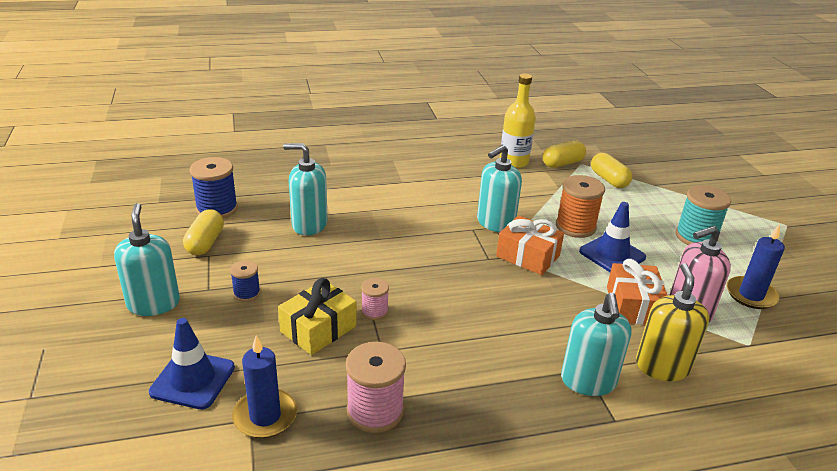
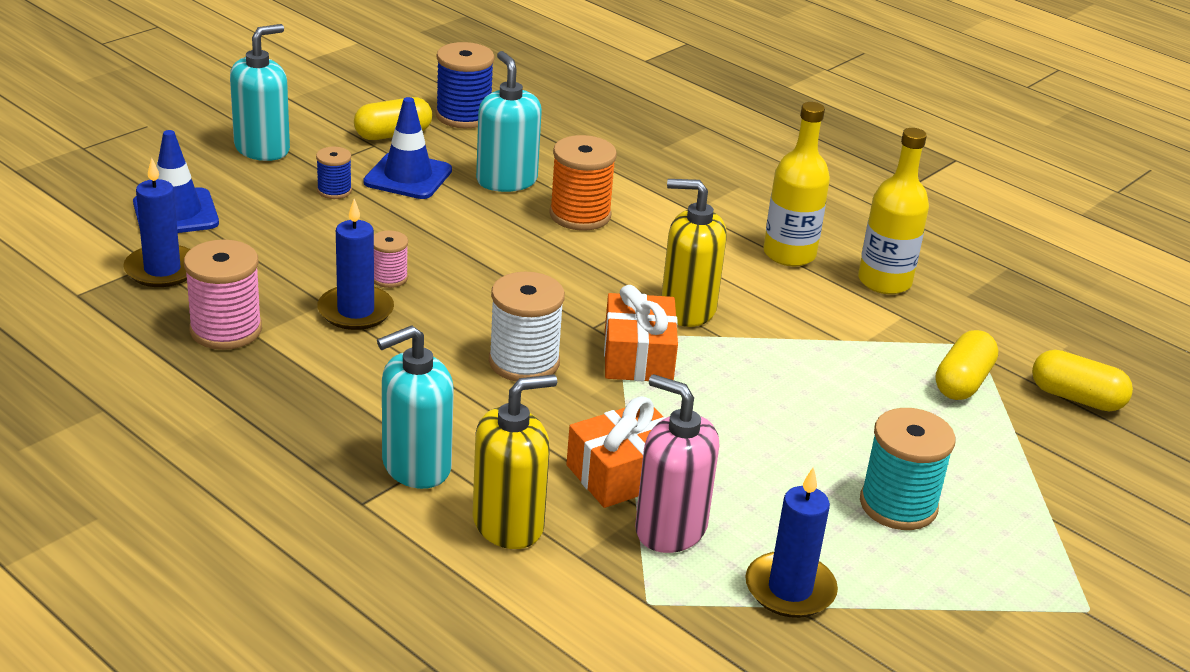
camera: 55 degrees right, 0 degrees up
yellow gift [278,278,357,355] -> none
turquoise soap dispenser [477,145,522,232] -> yellow soap dispenser [662,179,727,327]
yellow capsule [542,141,586,168] -> yellow capsule moved to [1032,350,1133,411]
orange spool [556,175,605,238] -> orange spool moved to [549,135,617,231]
blue traffic cone [579,202,646,272] -> blue traffic cone moved to [363,97,452,199]
none -> blue candle [317,199,394,330]
none -> white spool [489,272,565,382]
none -> yellow bottle [763,102,830,266]

